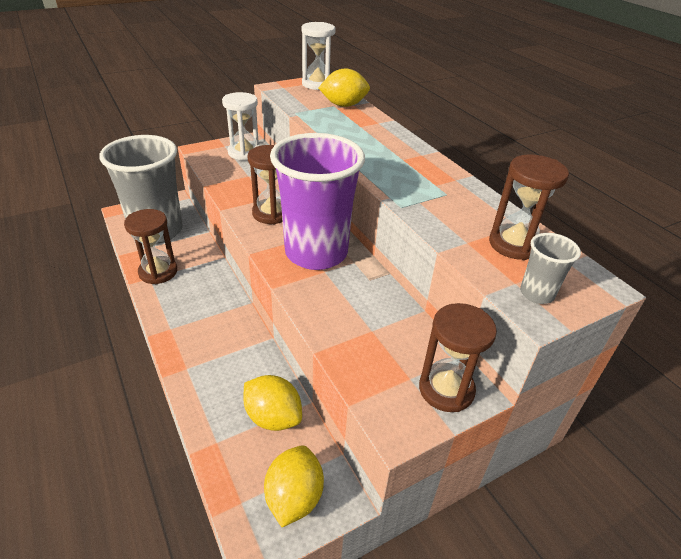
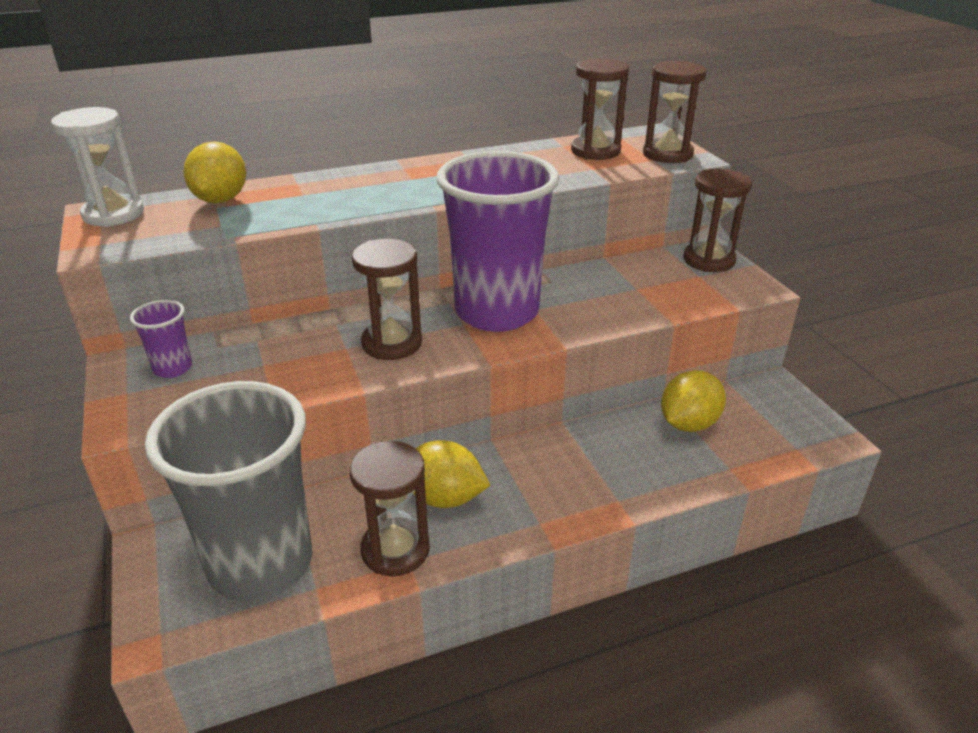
camera: 80 degrees left, 5 degrees down
white hourglass [222,92,259,161] -> purple cup [130,300,192,378]
yellow lemon [264,445,324,527] -> yellow lemon moved to [413,440,490,508]
grey cup [520,233,581,304] -> brown hourglass [643,61,706,163]

